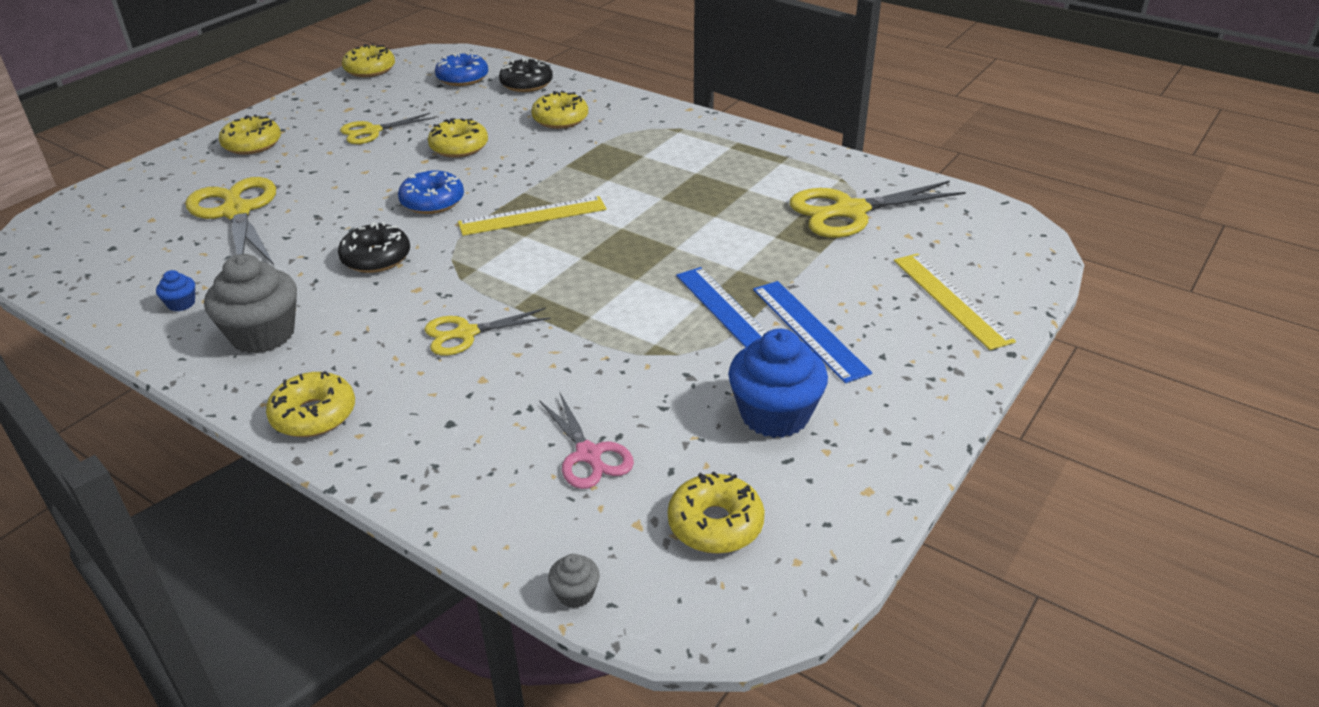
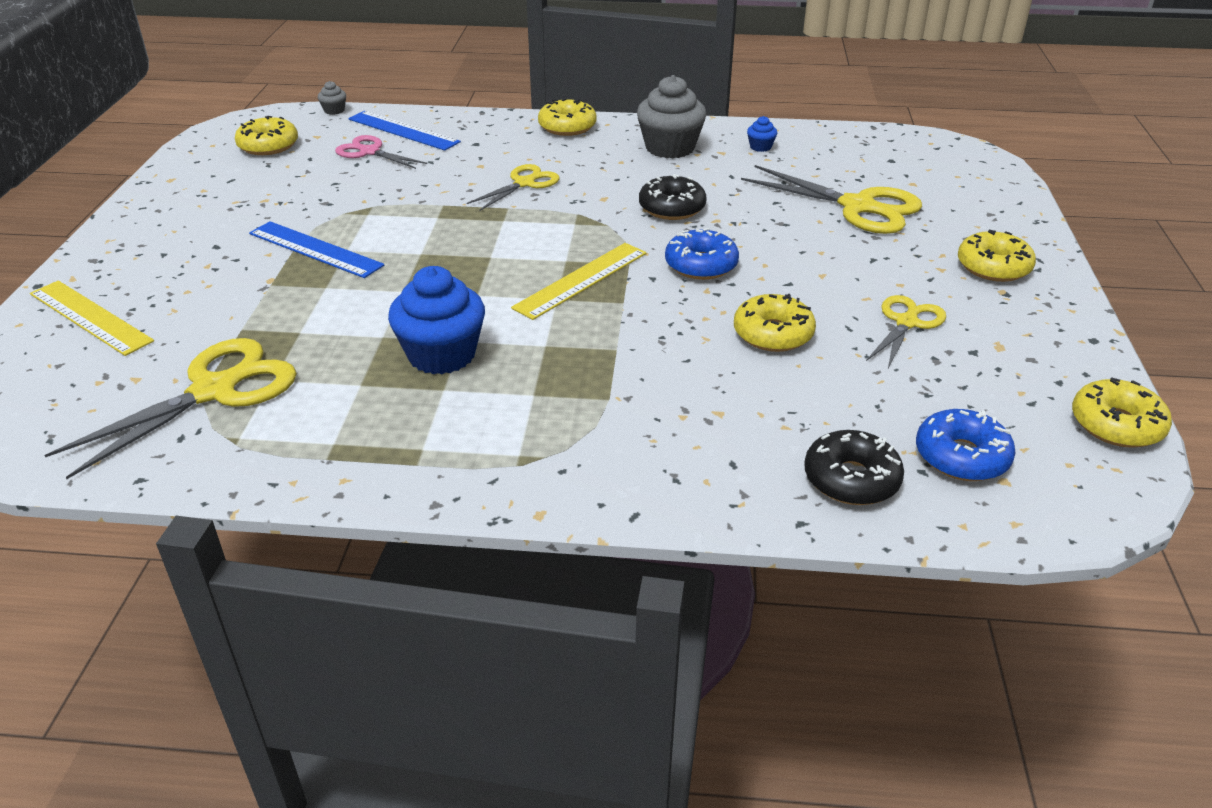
camera: 150 degrees right, 0 degrees up
yellow donut [531,91,588,129] -> none
blue cupcake [728,329,828,438] -> blue cupcake moved to [388,266,485,374]
blue ruler [753,281,872,383] -> blue ruler moved to [348,111,461,151]

